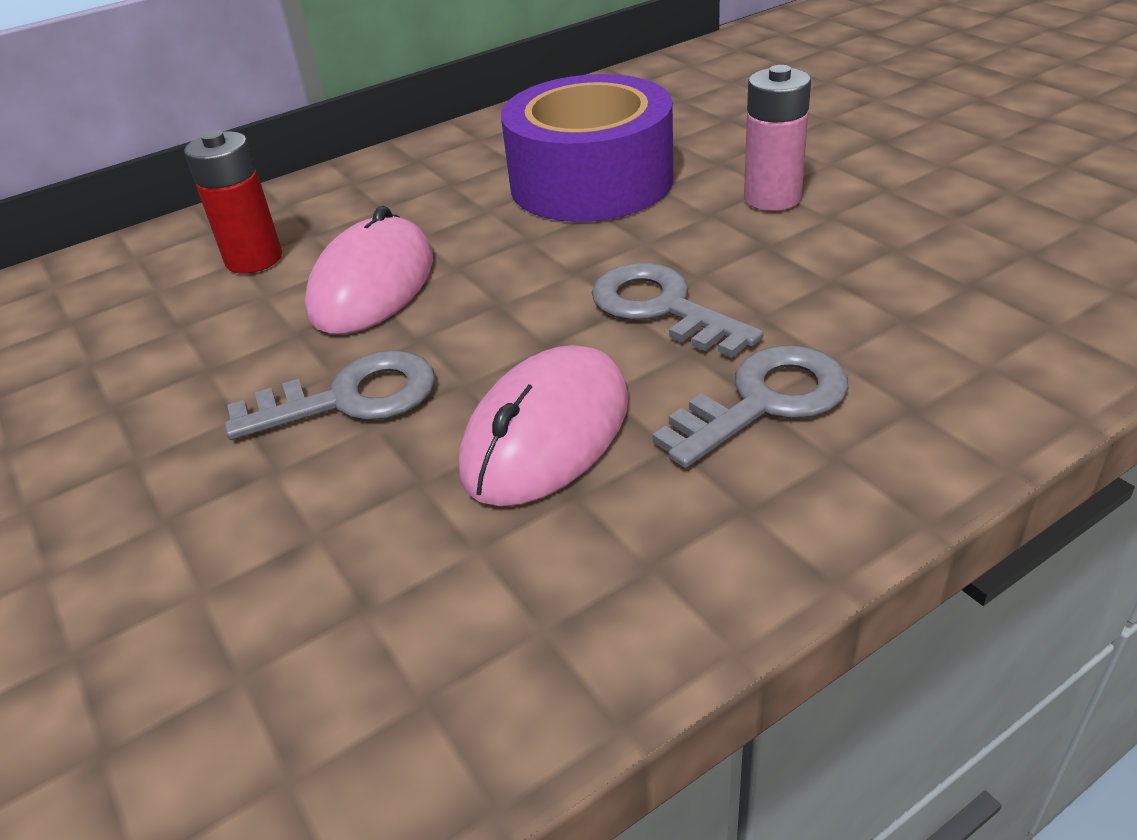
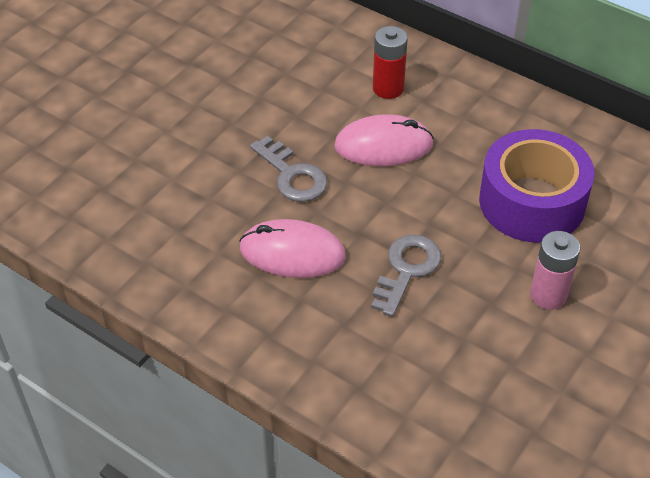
camera: 65 degrees right, 10 degrees up
grey key [652,345,848,468] -> none

